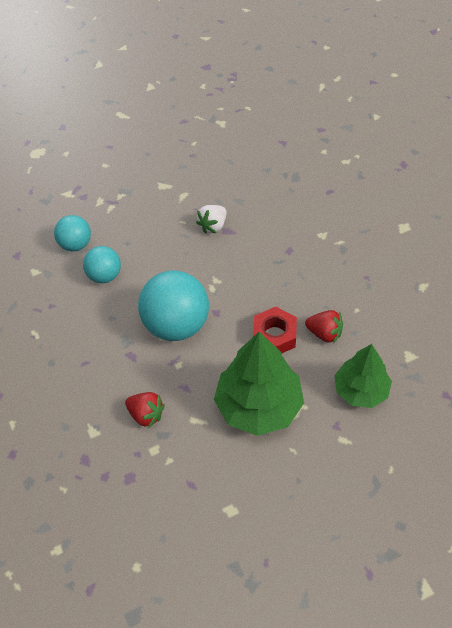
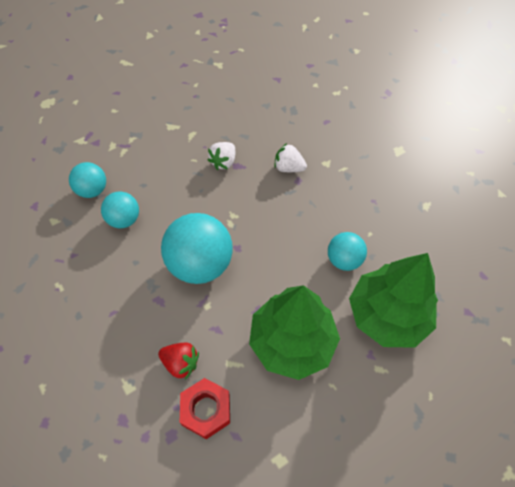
camera: 10 degrees left, 5 degrees up
red nut [253,307,297,353] -> red nut moved to [180,378,230,439]
red strawberry [305,310,343,343] -> turquoise ball [328,232,367,271]
green tree [334,344,392,408] -> green tree [349,253,438,348], size x1.54
none -> white strawberry [274,143,307,172]

